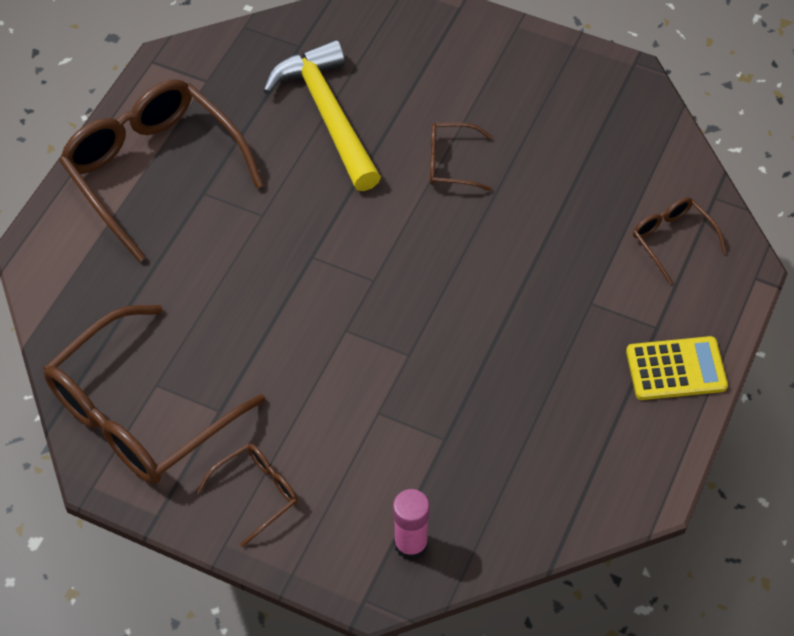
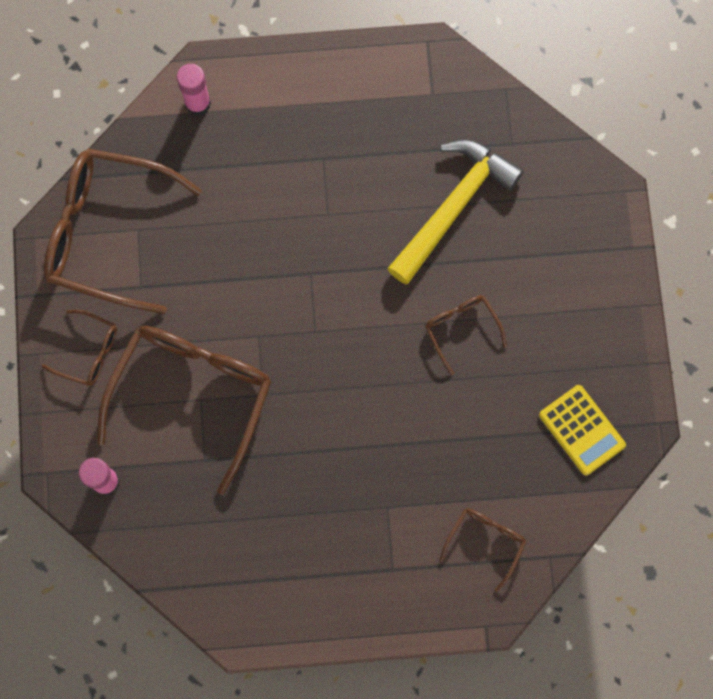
camera: 60 degrees right, 20 degrees up
brown glasses [59,79,264,262] -> brown glasses moved to [97,326,271,495]
yellow calculator [626,336,728,400] -> yellow calculator moved to [539,385,626,475]
none -> pink glue stick [177,64,211,116]

